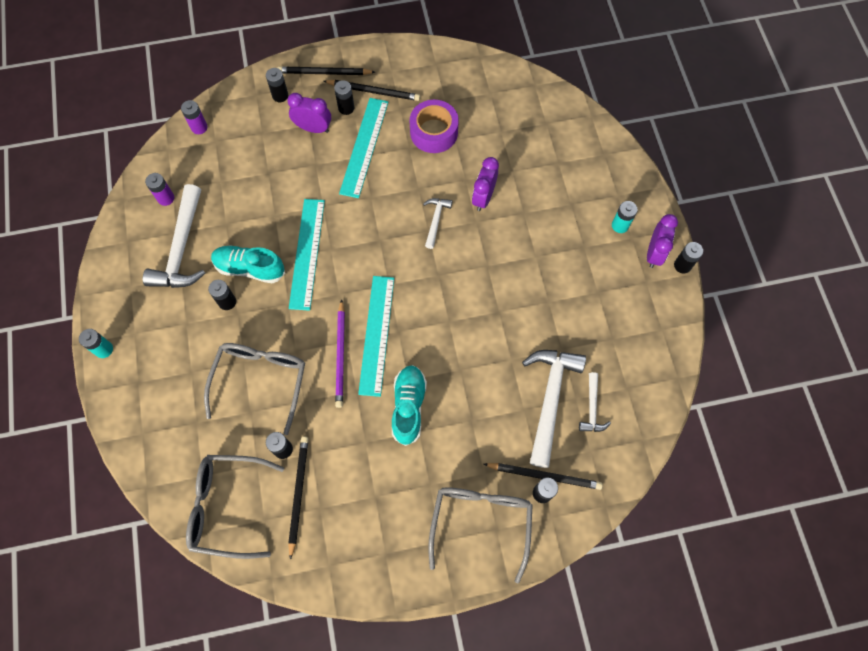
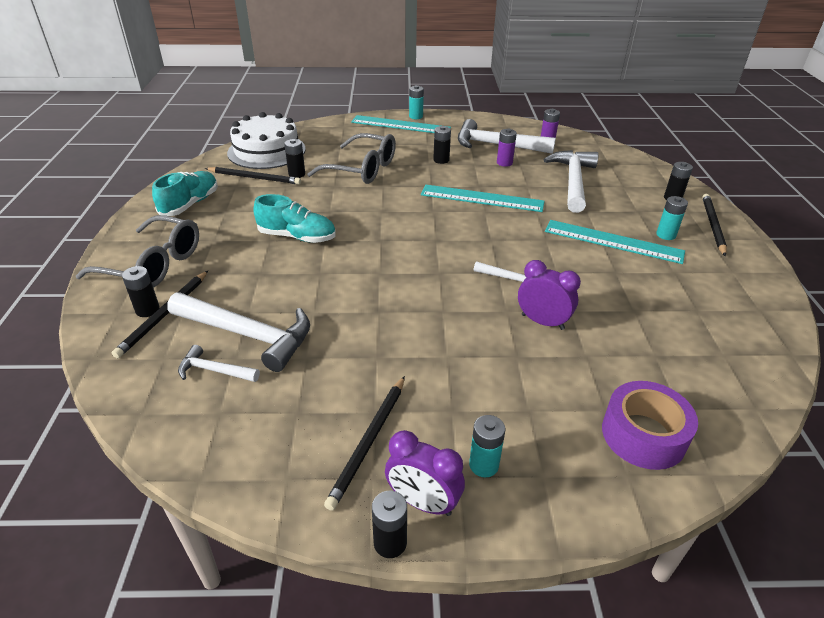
camera: 100 degrees right, 30 degrees down
purple battery [181,100,208,134] -> purple battery moved to [497,129,517,167]
grey glasses [186,455,284,559] -> white cake [227,112,306,169]
turquoise shoe [211,245,285,283] -> turquoise shoe moved to [152,171,218,216]
purple clock [287,93,331,133] -> none
black pencil [324,80,420,101] -> black pencil moved to [324,376,405,511]
black battery [334,80,354,115] -> turquoise battery [656,196,688,240]
purple pencil [335,299,345,408] -> none
turquoise ruler [358,276,394,397] -> turquoise ruler moved to [351,115,451,133]
purple tape [410,100,459,153] -> purple tape moved to [602,381,698,470]
none -> white hammer [544,150,599,213]

